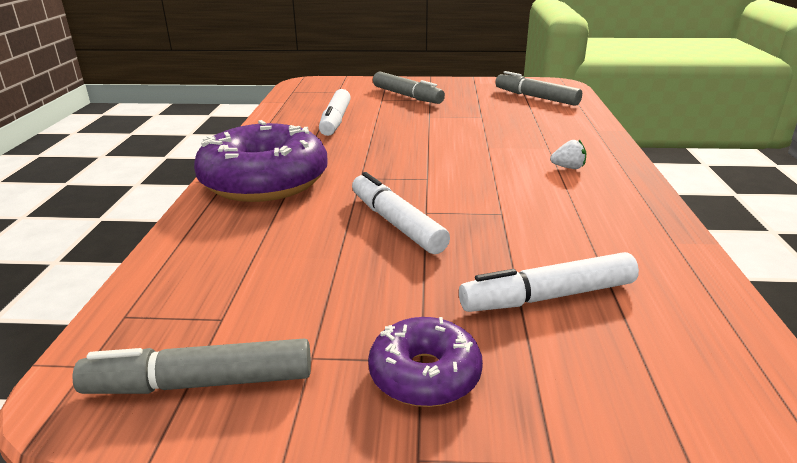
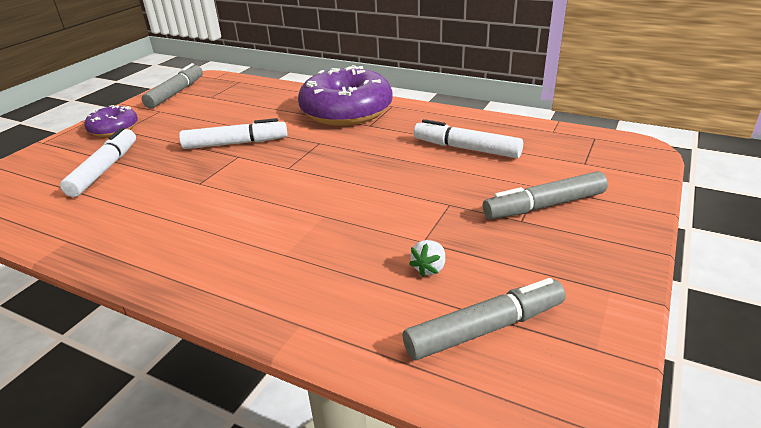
camera: 115 degrees right, 5 degrees up
white strawberry [550,140,586,169] -> white strawberry moved to [409,240,445,277]

